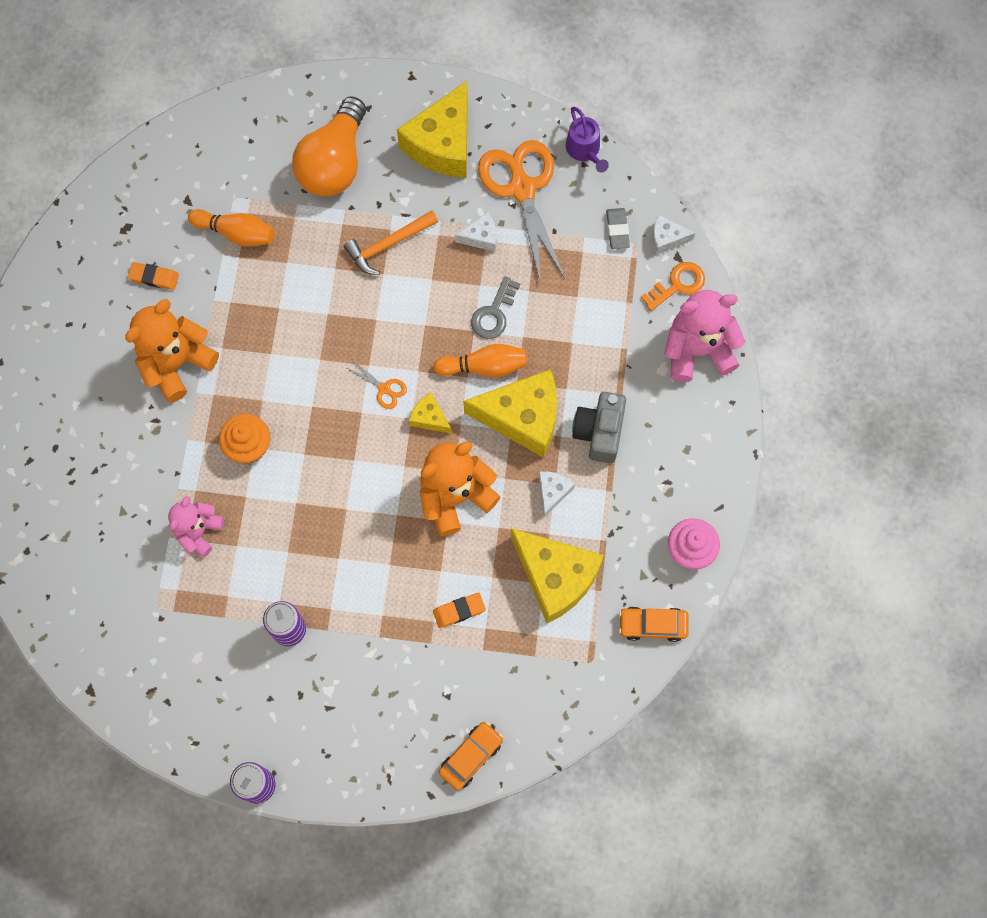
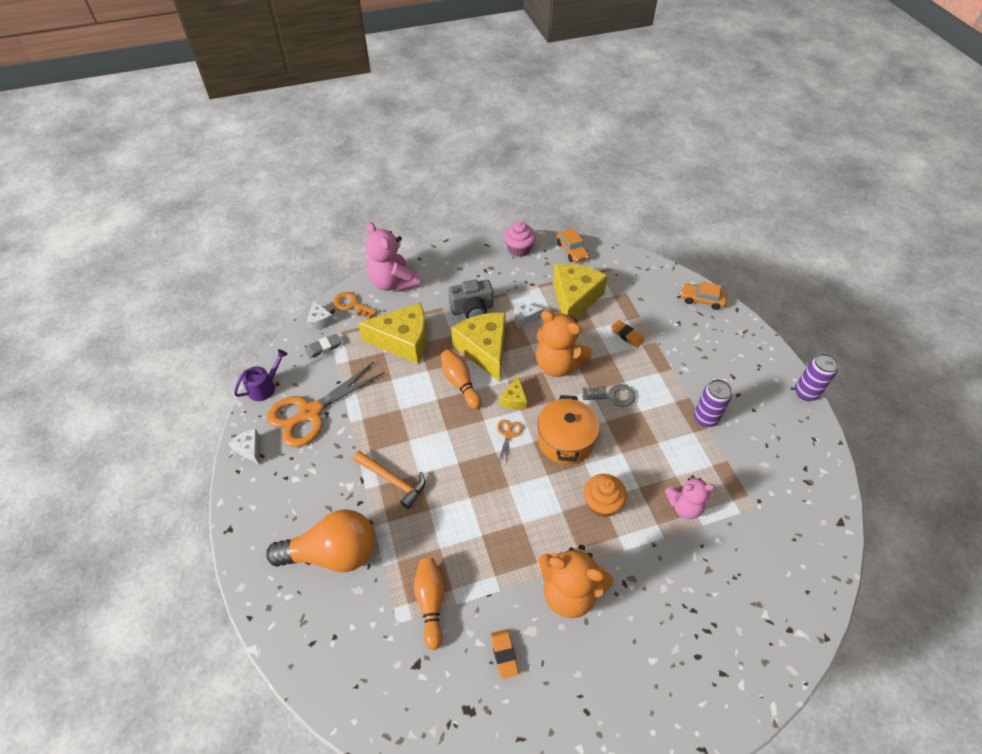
camera: 115 degrees left, 20 degrees down
yellow cheese [397,81,468,178] -> yellow cheese moved to [358,303,427,364]
white cheese [455,212,496,252] -> white cheese moved to [228,429,260,464]
grey key [471,276,520,339] -> grey key moved to [582,384,636,407]
none -> orange pot [538,395,600,465]

